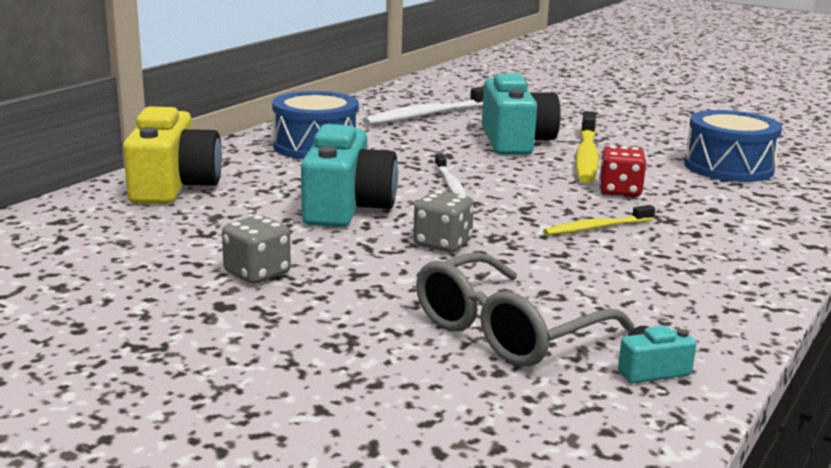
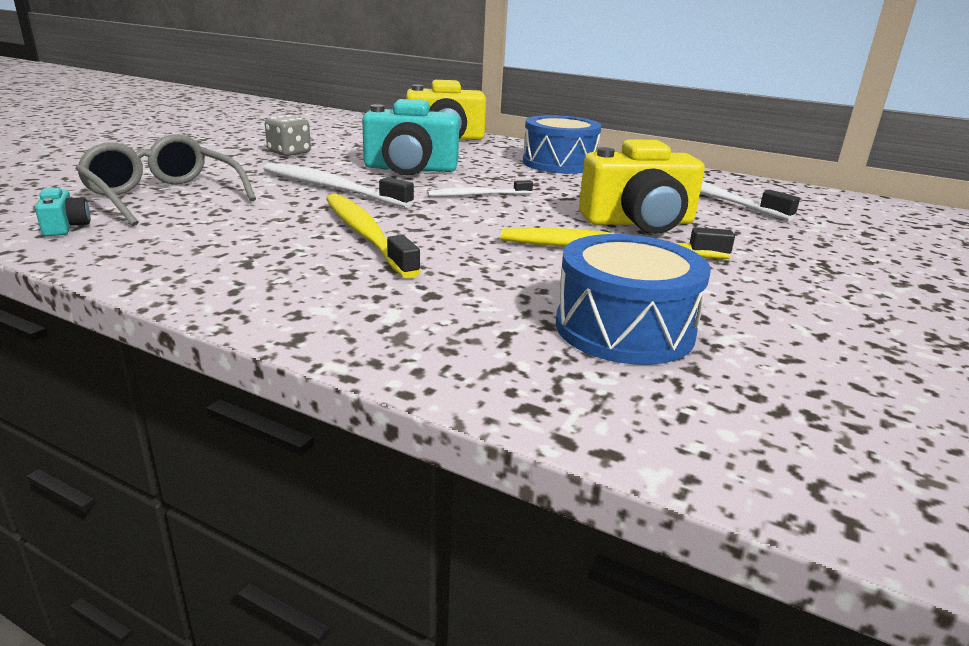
camera: 85 degrees right, 5 degrees up
grey dice [413,190,474,252] -> white toothbrush [263,163,414,208]
turquoise camera [482,73,560,155] -> yellow camera [579,139,705,234]
yellow toothbrush [543,205,655,235] -> yellow toothbrush [326,194,421,279], size x1.74
red dice [599,146,646,197] -> none

